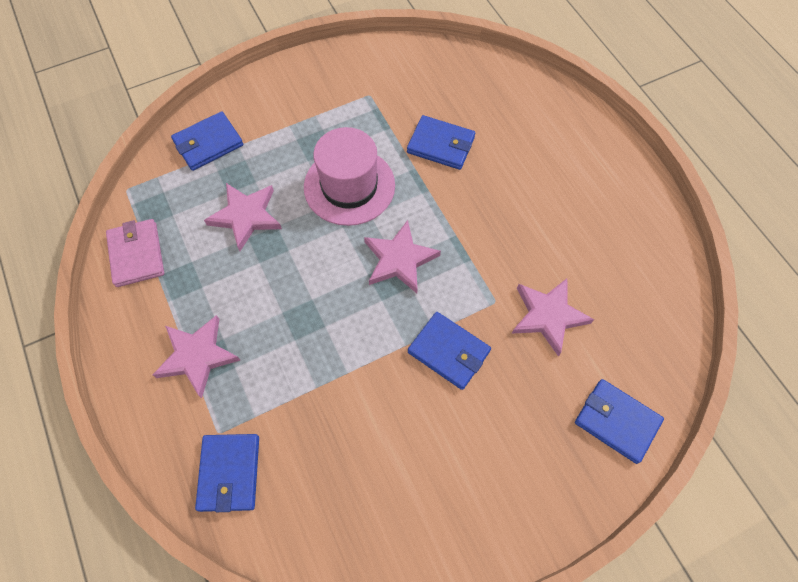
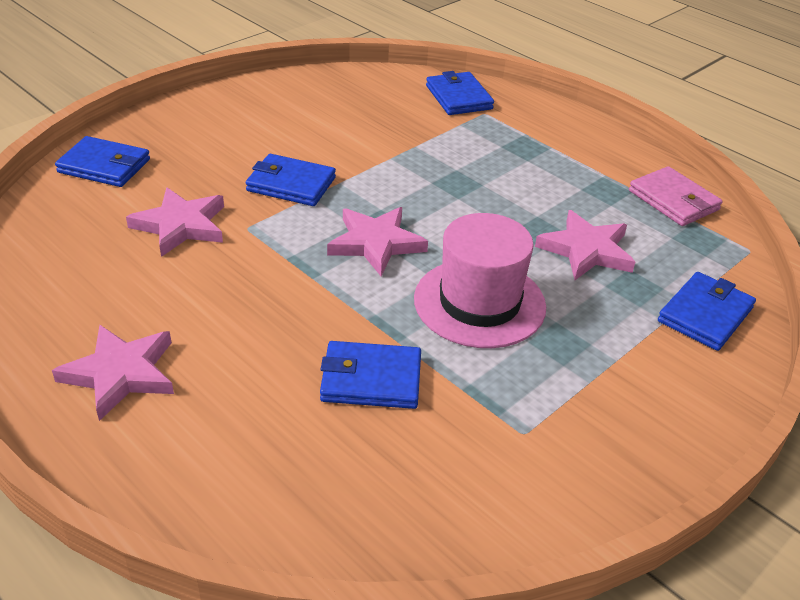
camera: 160 degrees right, 25 degrees down
pink star [153,315,240,398] -> pink star moved to [52,325,174,421]

